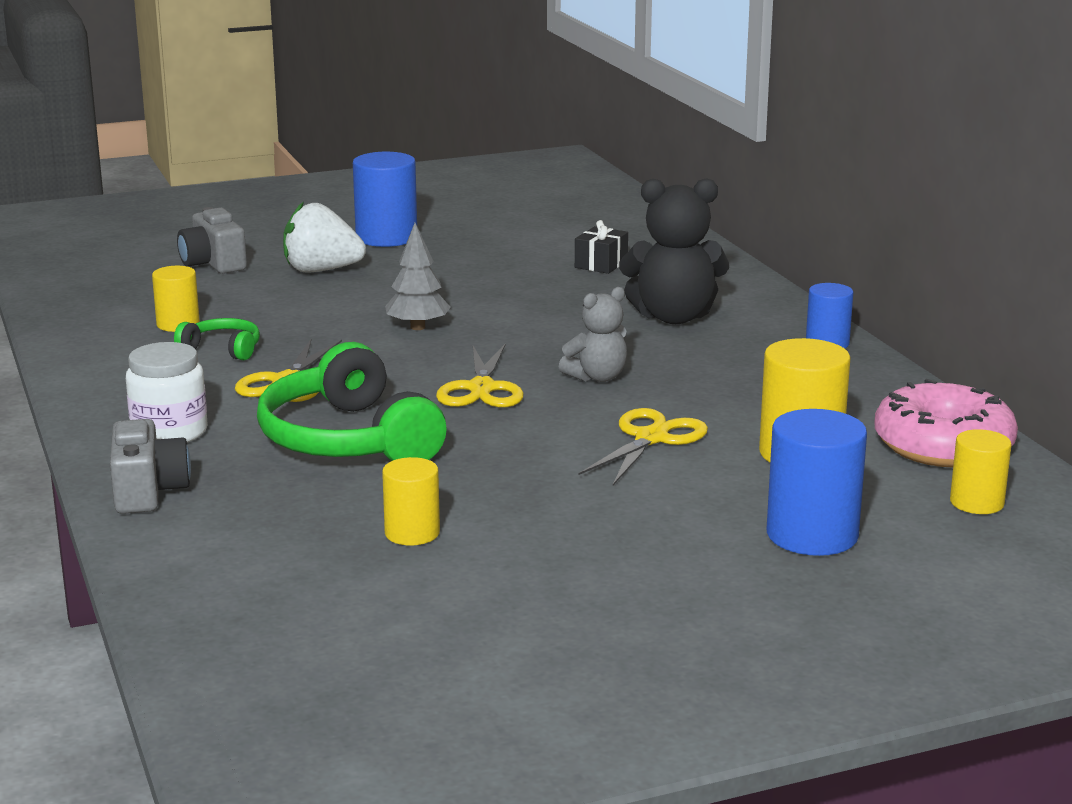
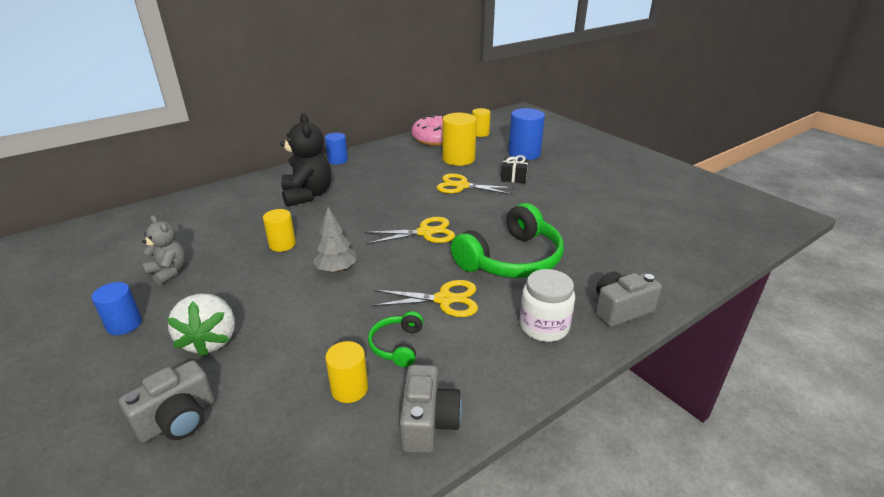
camera: 105 degrees left, 10 degrees up
blue cylinder [353,152,417,247] -> blue cylinder [92,282,142,335], size x0.60
yellow cylinder [382,457,440,545] -> yellow cylinder moved to [263,209,296,252]
grey teddy bear [559,287,627,382] -> grey teddy bear moved to [142,215,186,285]
black gift [575,220,628,274] -> black gift moved to [501,155,529,183]
none -> grey camera [400,365,462,453]

